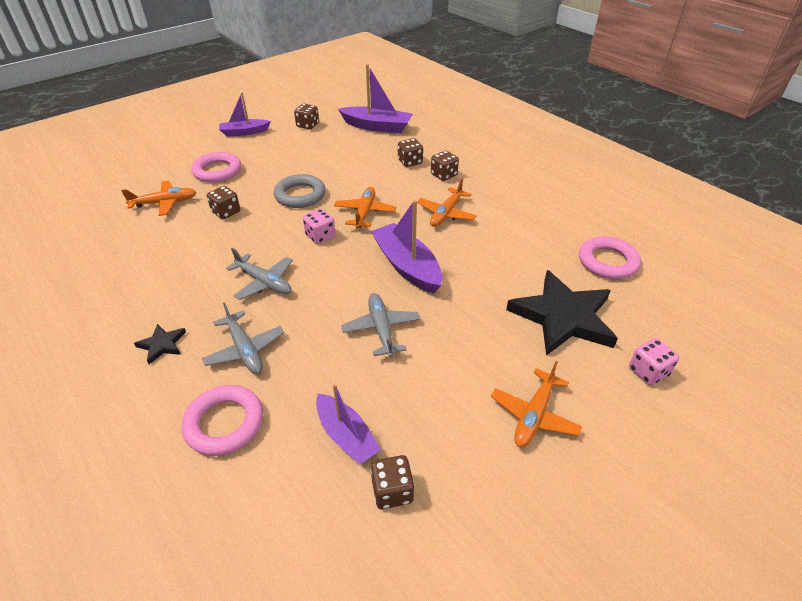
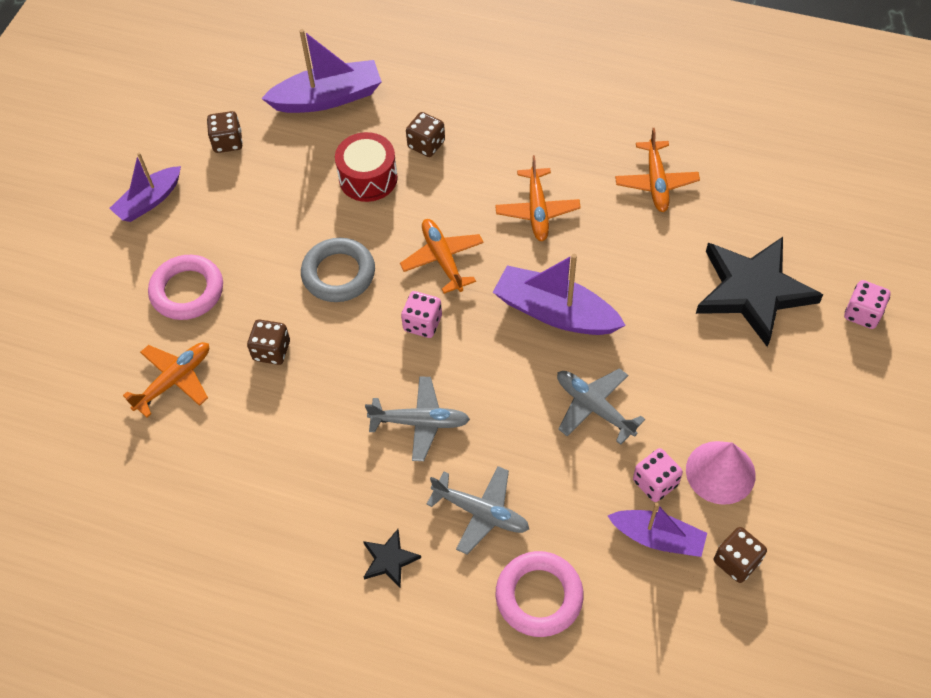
camera: 30 degrees left, 15 degrees up
brown dice [431,151,459,181] -> none
orange plane [491,361,582,447] -> orange plane moved to [615,128,700,212]
pink ring [579,236,641,279] -> none
none -> red drum [335,132,398,202]
none -> pink dice [633,448,683,502]
none -> pink cone [686,441,756,505]

